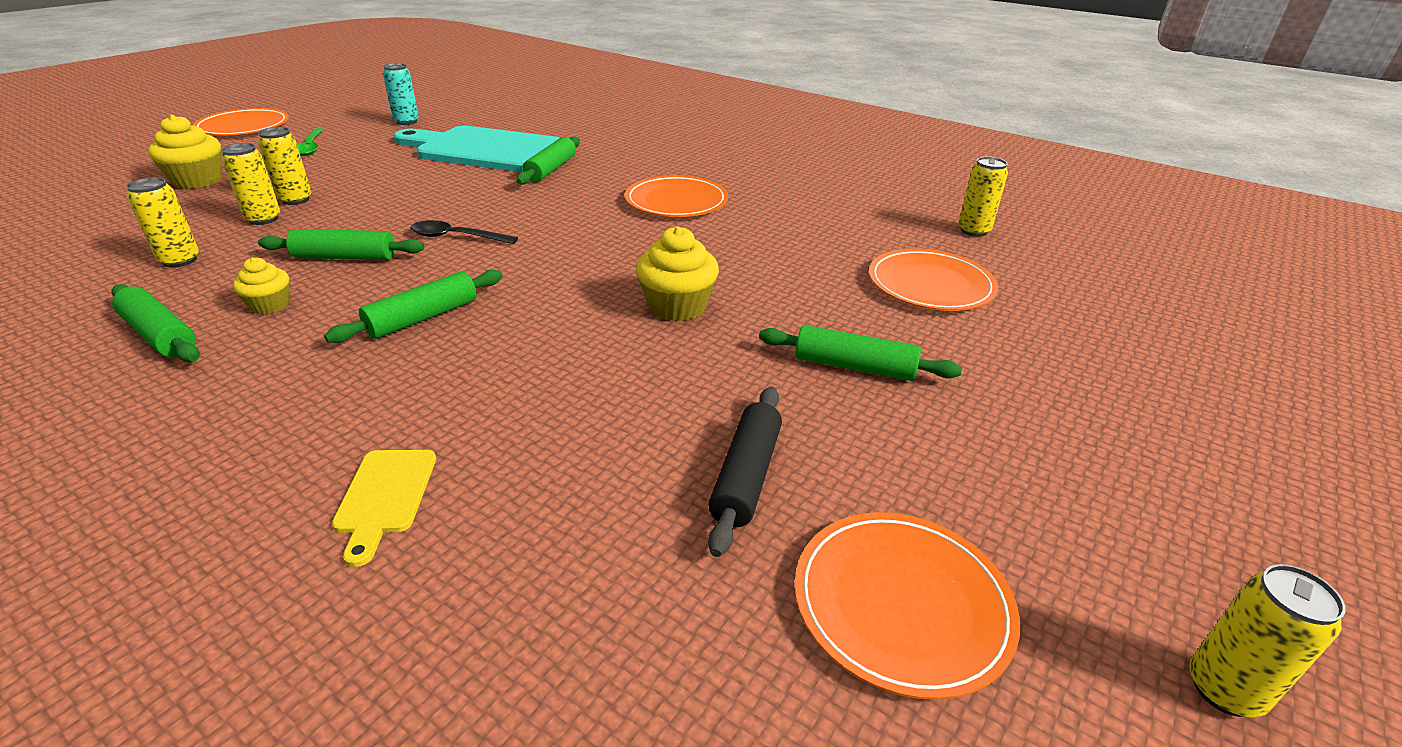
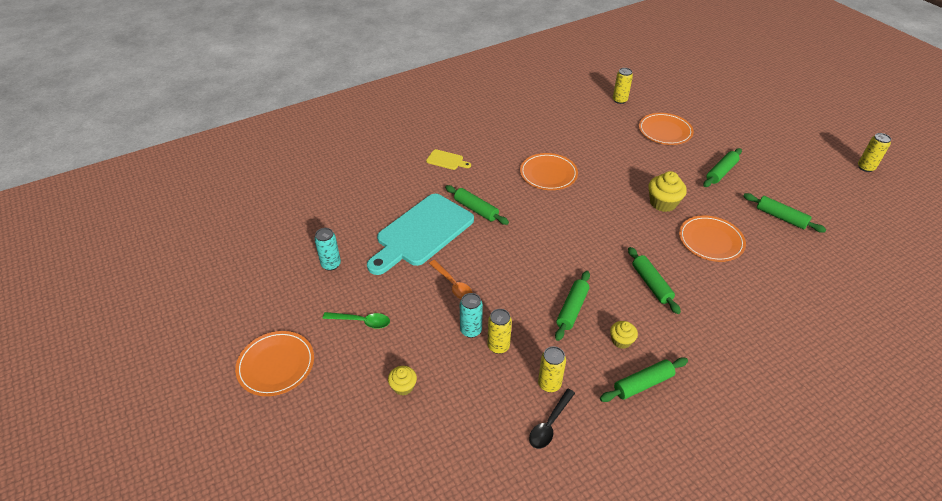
camera: 65 degrees left, 10 degrees up
yellow cupcake [148,115,222,189] -> yellow cupcake [388,366,417,395], size x0.60
yellow can [258,127,312,205] -> turquoise can [460,293,483,338]
yellow cutting board [332,450,436,567] -> yellow cutting board moved to [426,149,471,170]
black spoon [410,220,518,244] -> black spoon moved to [529,389,575,449]
black rolling pin [708,387,782,557] -> green rolling pin [743,193,826,233]
orange plate [795,512,1020,700] -> orange plate moved to [679,215,746,262]
none -> orange spoon [429,260,473,299]

